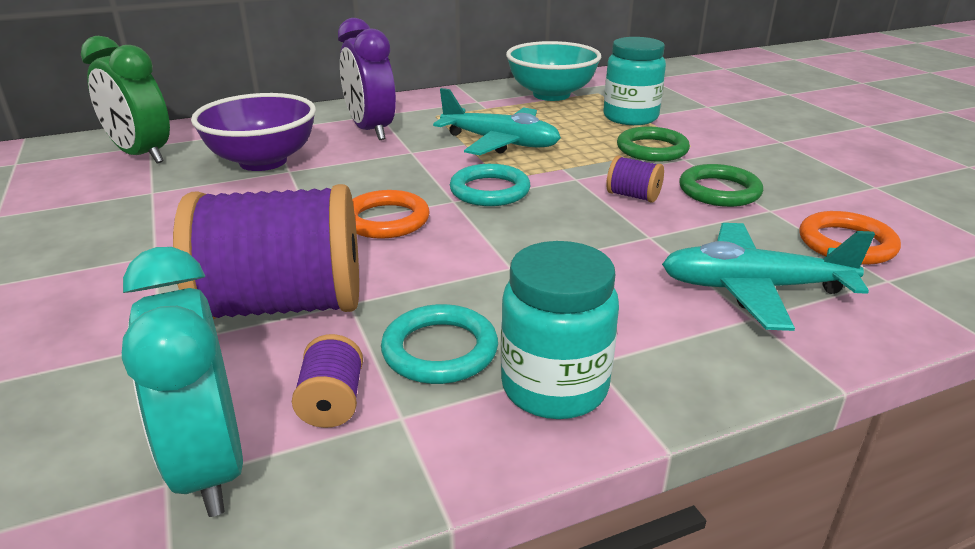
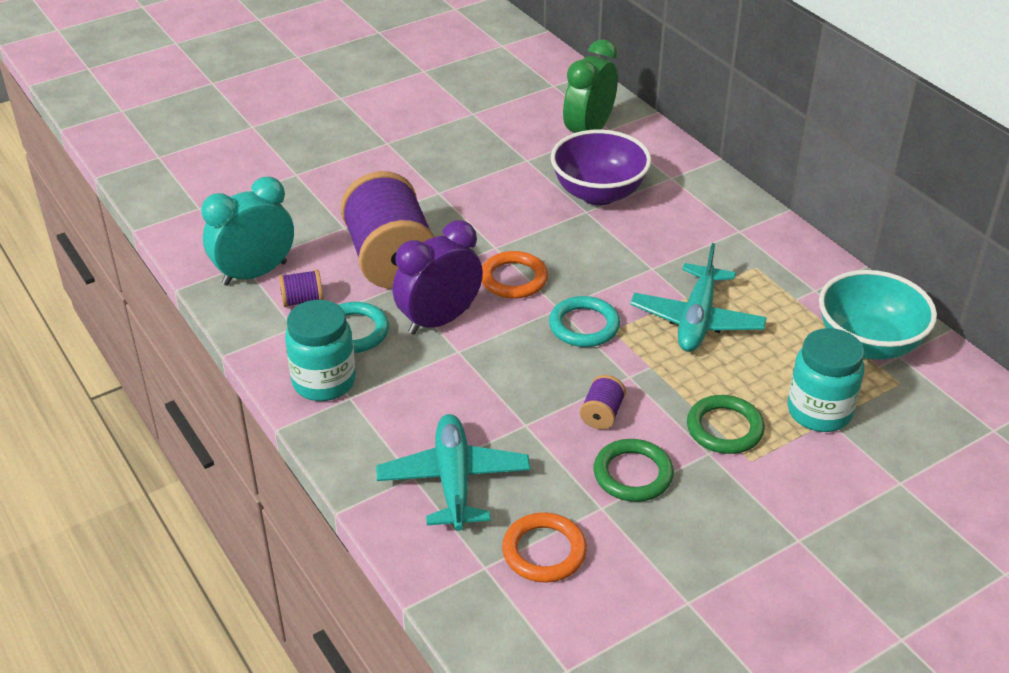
camera: 80 degrees right, 10 degrees up
purple clock [338,18,396,140] -> purple clock moved to [393,220,483,335]

